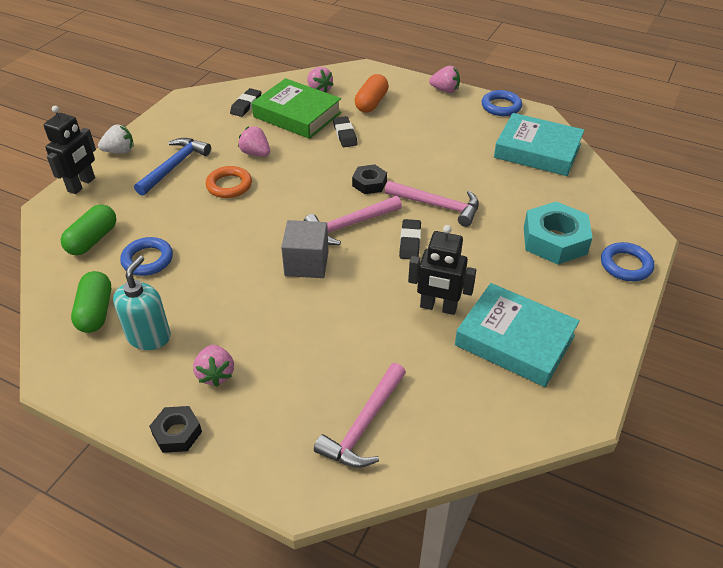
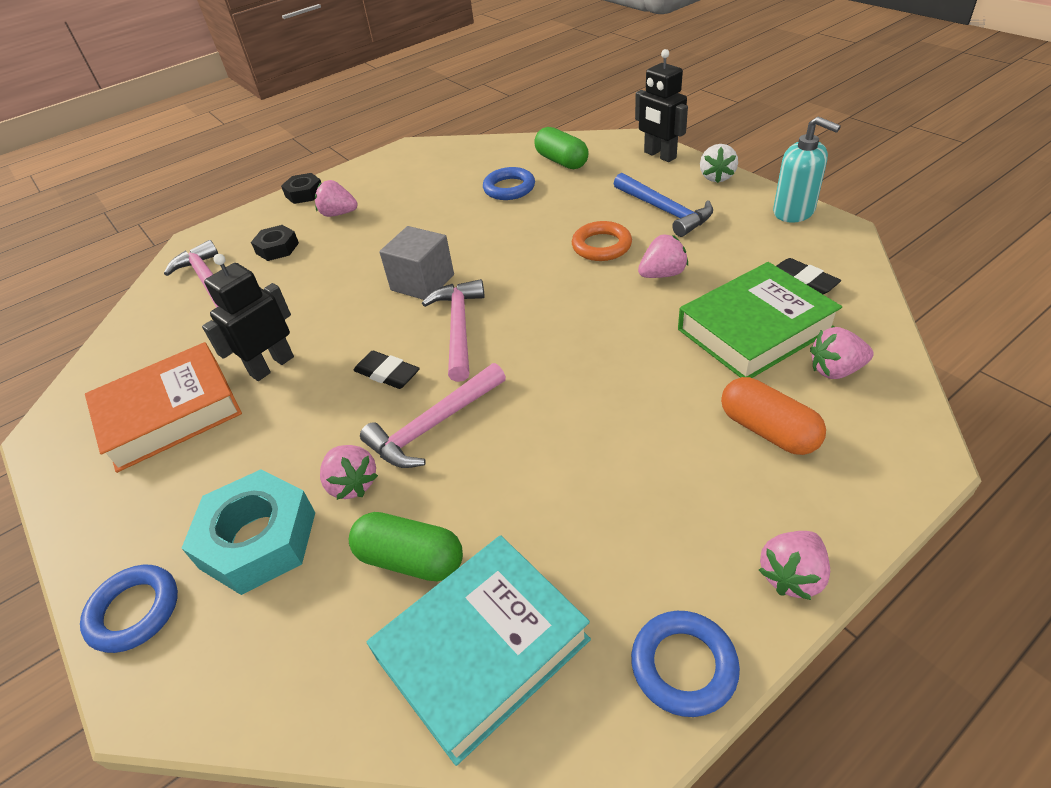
camera: 120 degrees right, 0 degrees up
green capsule [71,271,111,333] -> green capsule moved to [349,512,463,581]
turquoise soap dispenser [113,255,171,350] -> turquoise soap dispenser moved to [773,116,841,223]
black eraser [333,116,358,147] -> none
black nut [352,164,387,194] -> black nut moved to [251,225,299,261]
turquoise book [455,283,580,387] -> orange book [85,342,242,473]
none -> pink strawberry [320,445,378,500]

